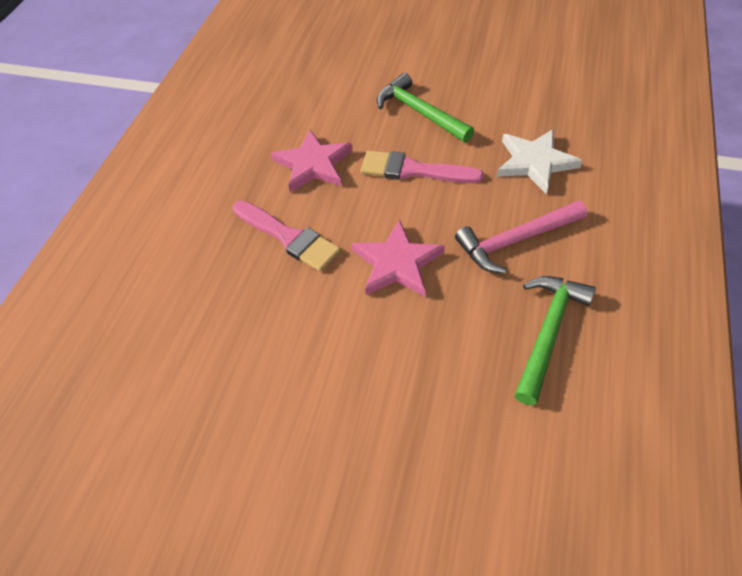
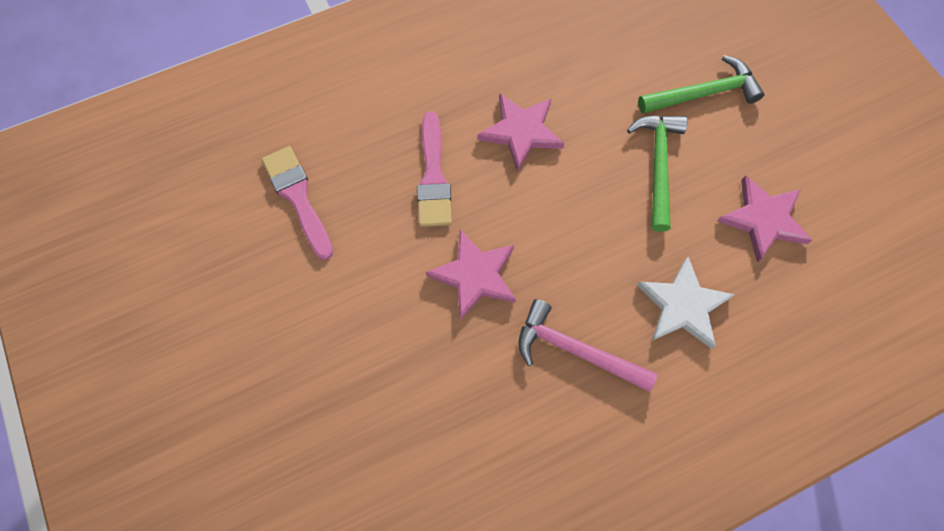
camera: 45 degrees right, 15 degrees up
pink brush [361,150,484,183] -> pink brush moved to [262,146,333,260]
green hammer [515,276,596,405] -> green hammer moved to [638,55,764,114]
none -> pink star [717,175,813,262]

